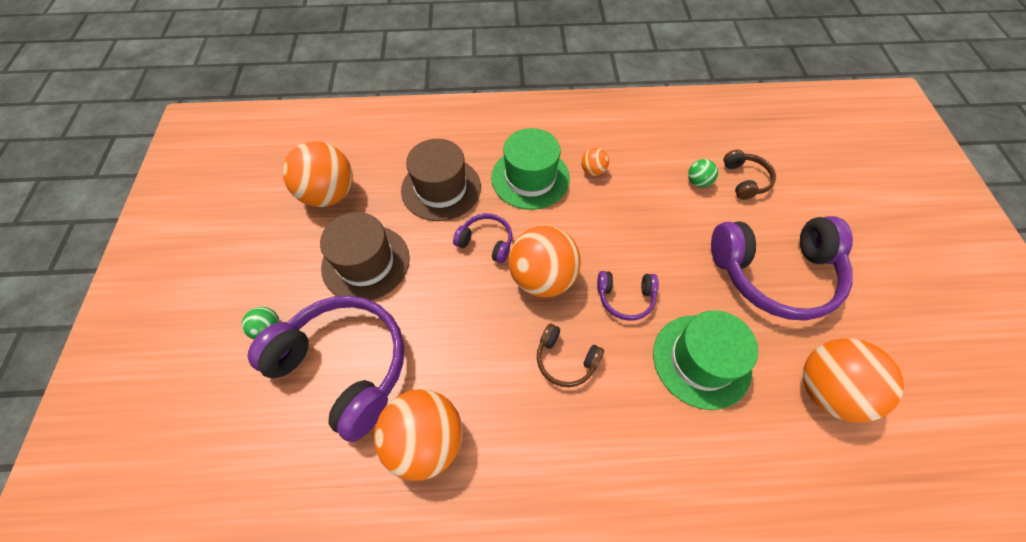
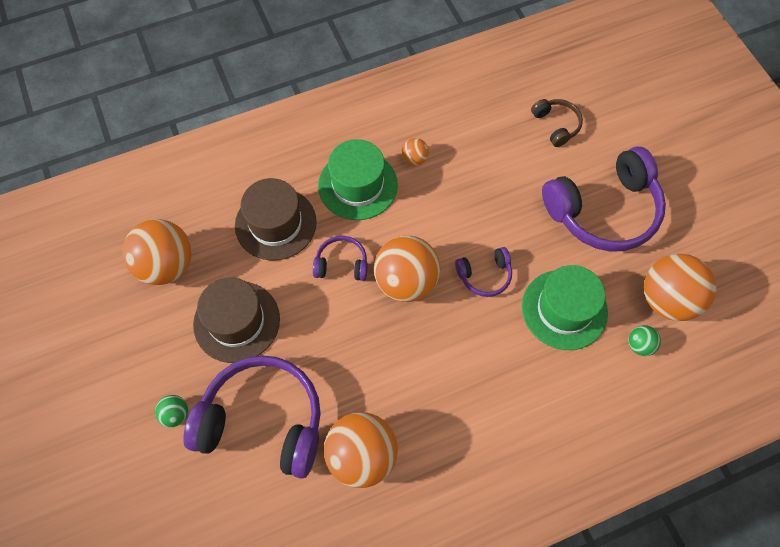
camera: 20 degrees left, 5 degrees up
brown headphones [537,323,604,387] -> none
green ball [688,159,718,188] -> green ball moved to [628,325,661,356]

